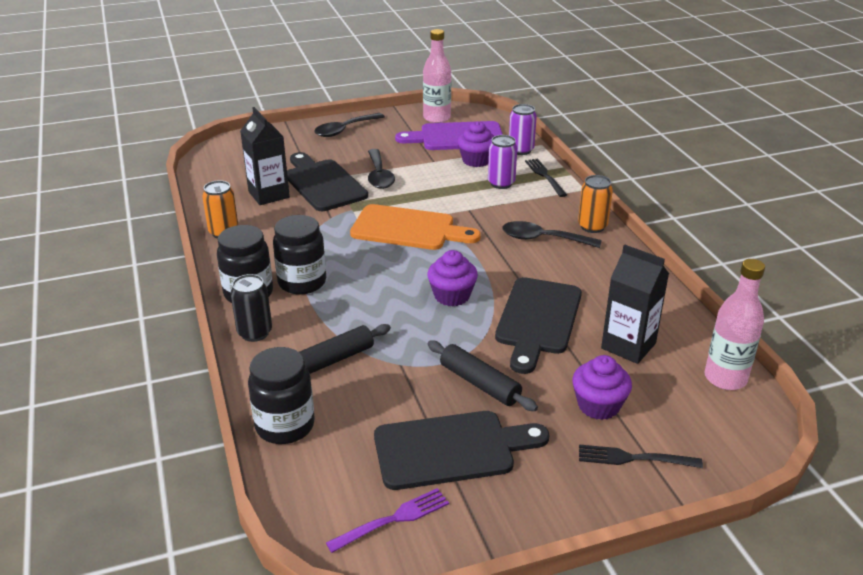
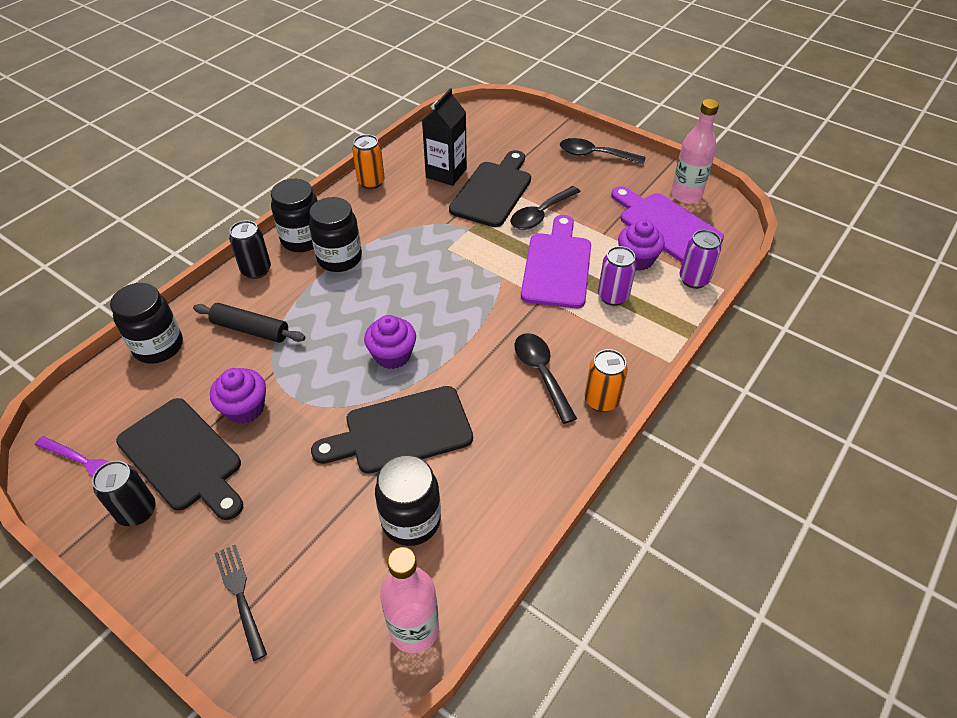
camera: 55 degrees right, 15 degrees up
orange cutting board [350,204,481,250] -> none
black rolling pin [427,341,538,411] -> none
black fork [525,158,567,197] -> none
purple cupcake [572,355,632,420] -> purple cupcake moved to [210,368,266,424]
black carton [601,245,669,364] -> black jar [375,455,441,546]
none -> black can [92,461,156,526]
none -> purple cutting board [521,215,591,309]

